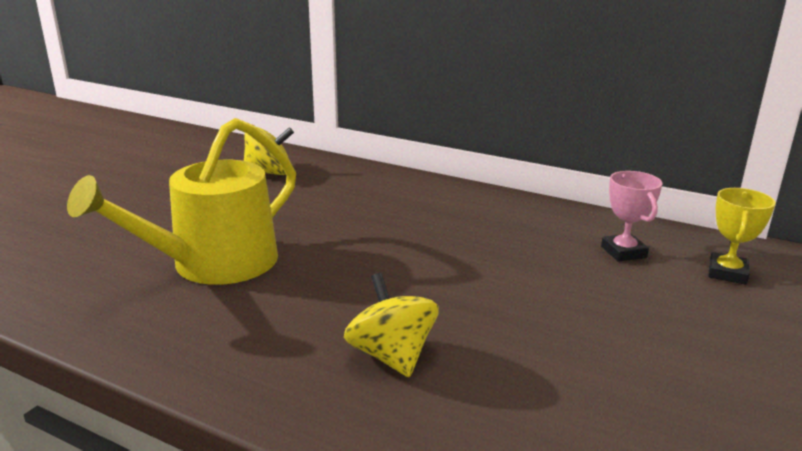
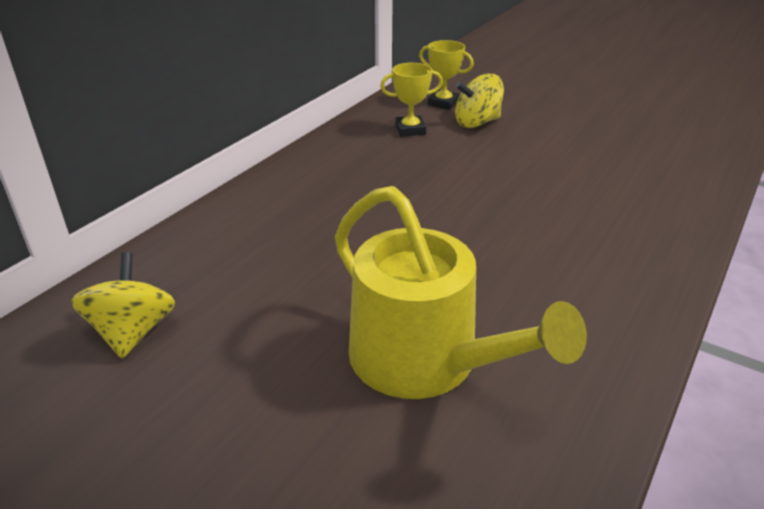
camera: 85 degrees left, 10 degrees up
yellow spinning top [344,273,439,377] -> yellow spinning top moved to [455,73,504,128]
pink trophy [601,171,662,262] -> yellow trophy [380,63,443,137]

